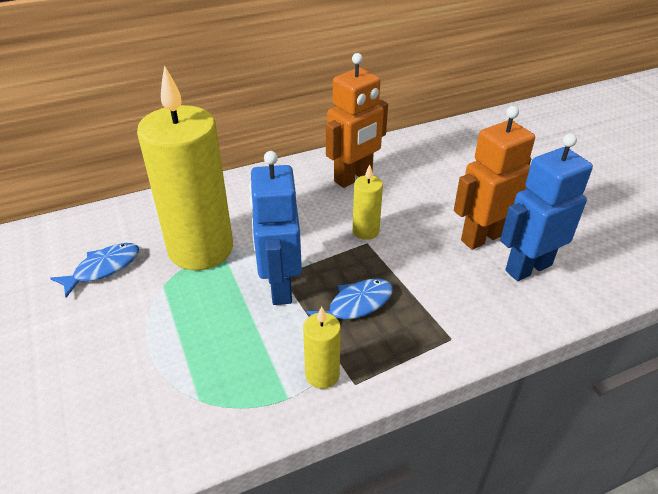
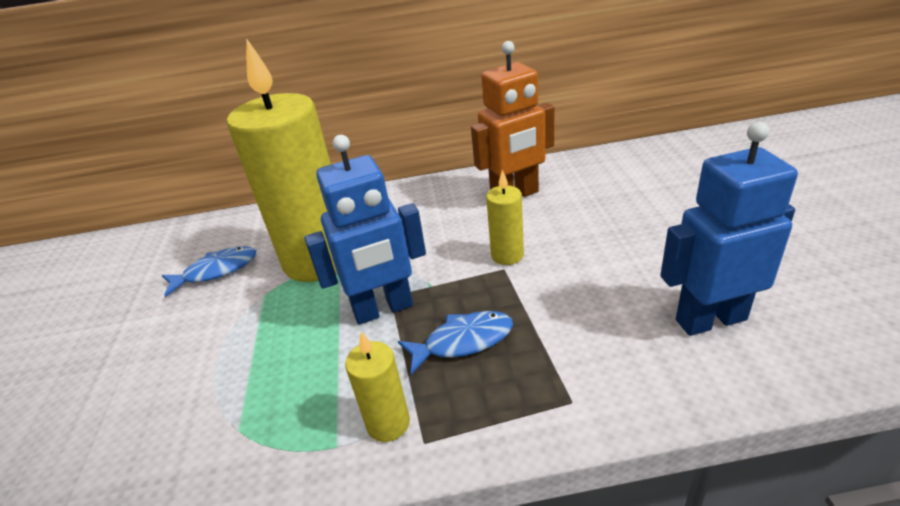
camera: 20 degrees right, 5 degrees down
blue robot [249,151,302,305] -> blue robot turned 120 degrees counterclockwise [305,135,426,325]
orange robot [454,106,535,250] -> none

